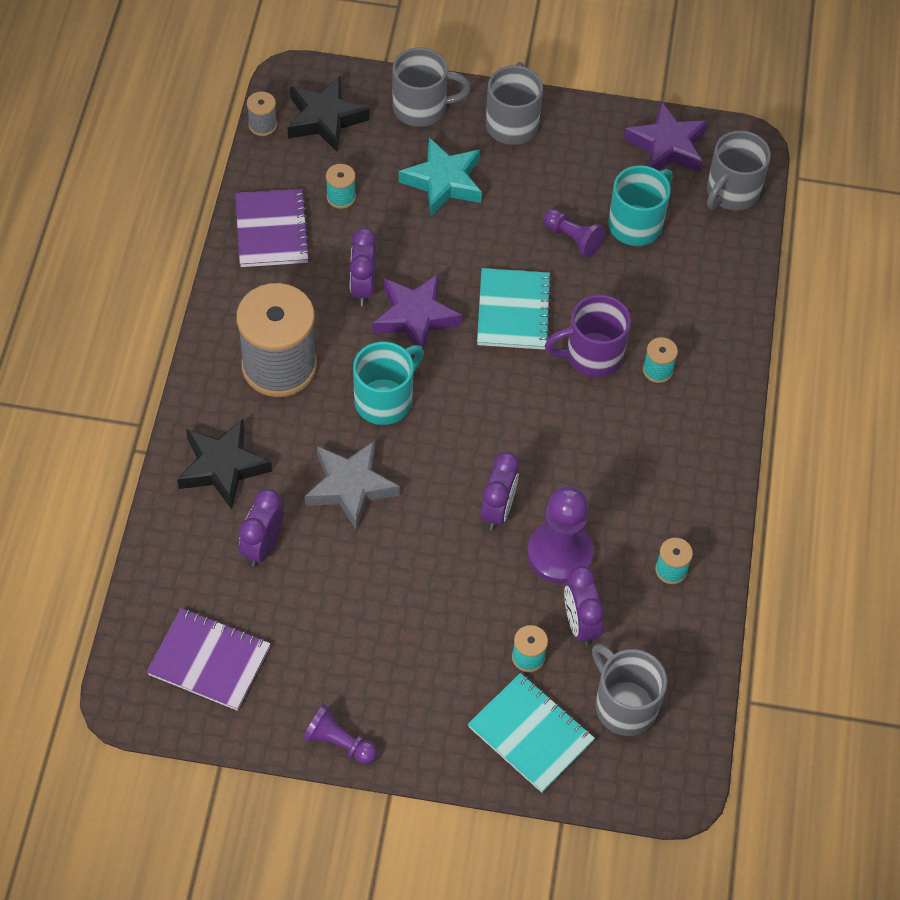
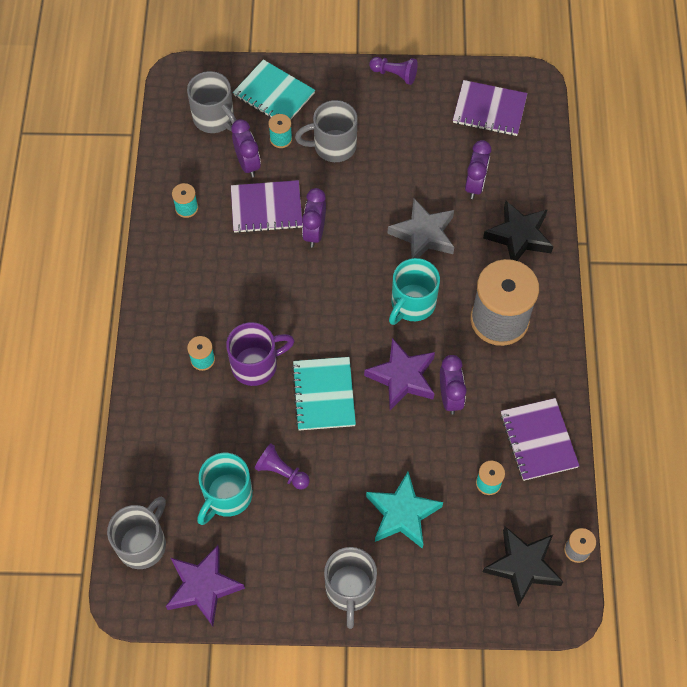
camera: 175 degrees right, 5 degrees up
grey mug [392,47,471,127] -> grey mug moved to [295,100,358,162]
purple pawn [527,486,594,584] -> purple notebook [231,180,303,233]

